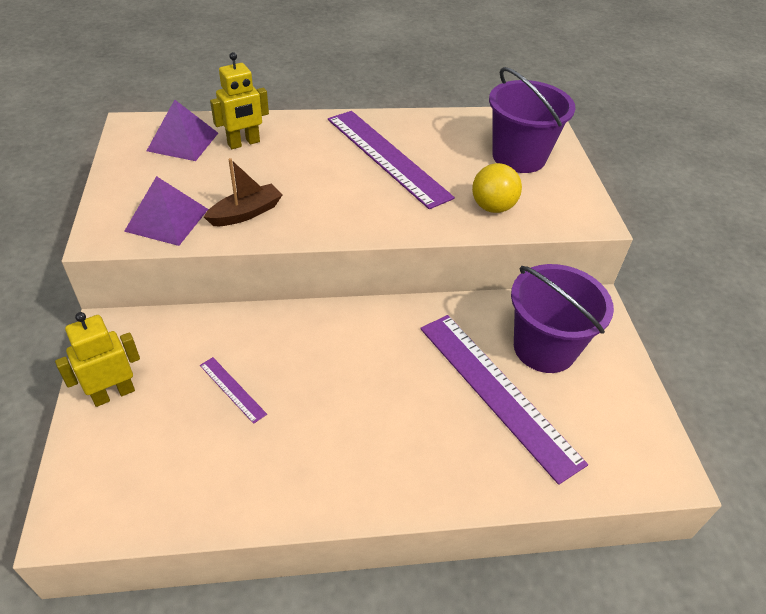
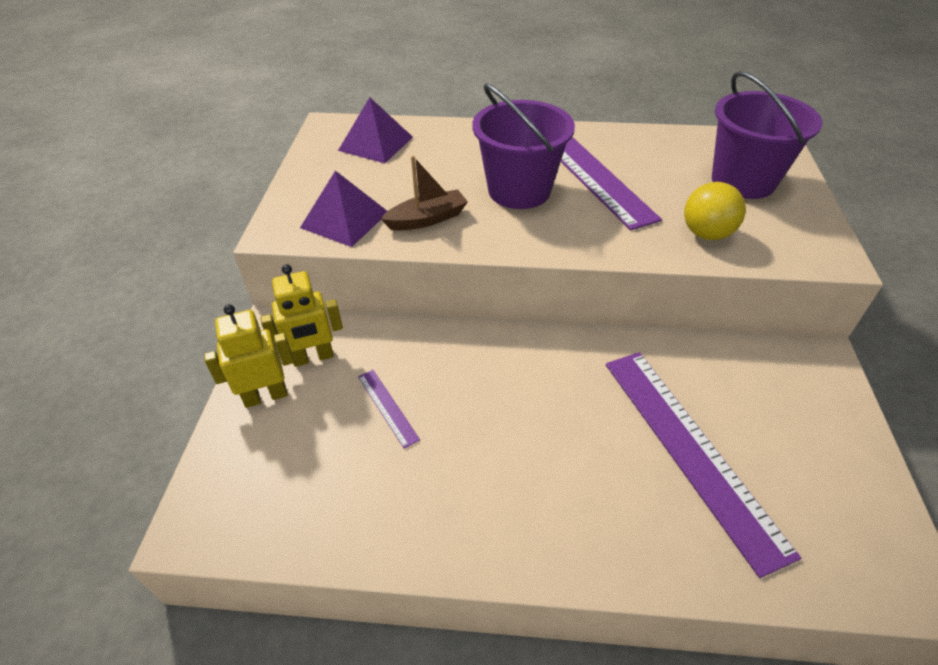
camera: 15 degrees right, 0 degrees up
yellow robot [210,52,269,149] -> yellow robot moved to [260,264,343,367]
purple bucket [511,264,614,373] -> purple bucket moved to [472,83,575,209]

